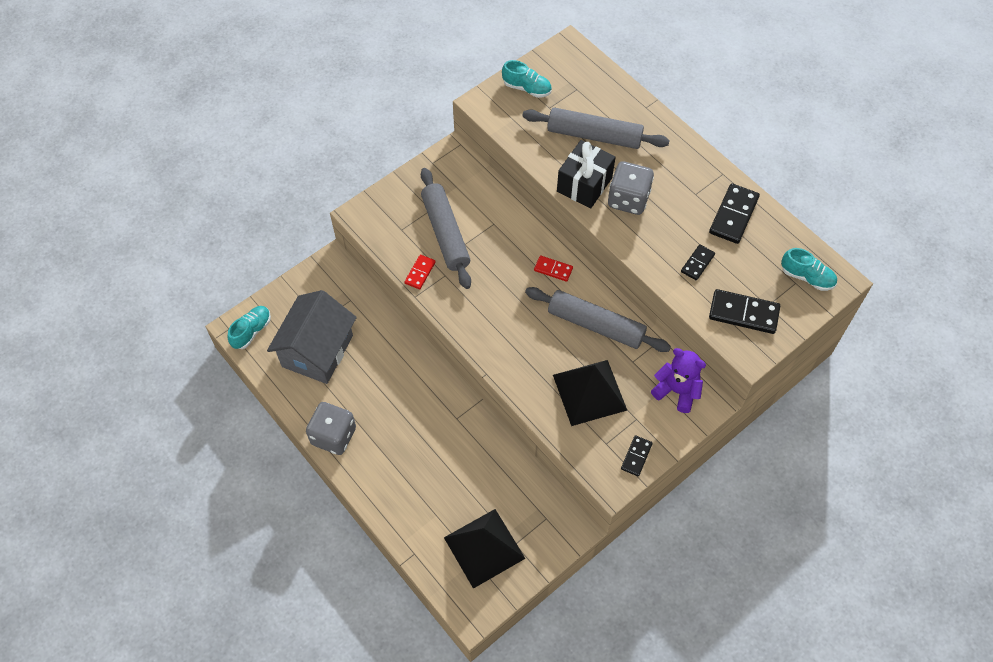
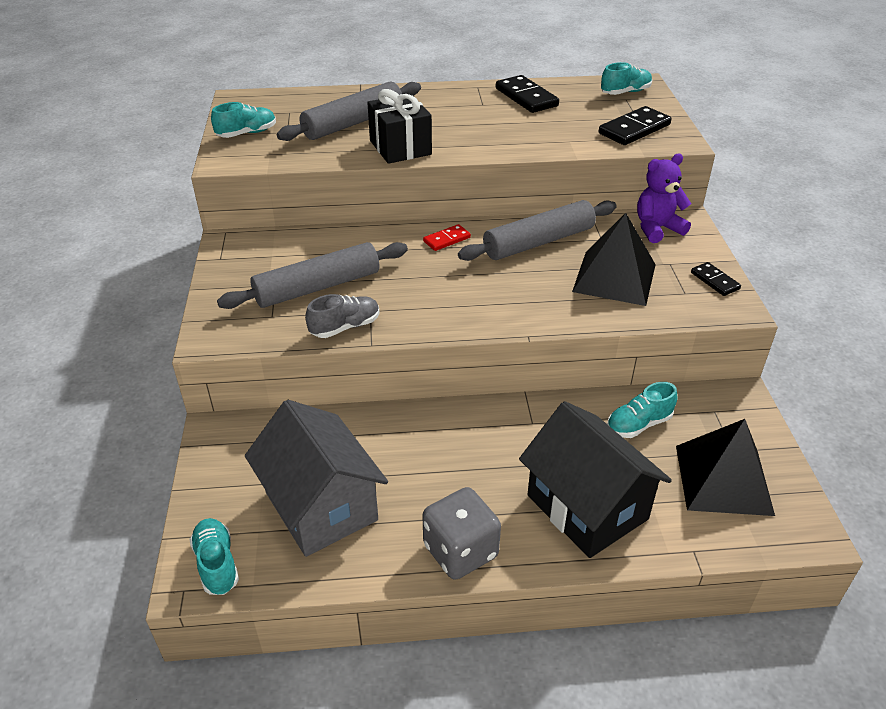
camera: 55 degrees left, 20 degrees down
red domino [404,255,436,289] -> grey shoe [305,294,380,338]
grey rolling pin [421,168,471,289] -> grey rolling pin turned 45 degrees counterclockwise [217,242,408,309]
grey dice [608,161,654,215] -> none
black domino [681,244,715,280] -> none
none -> black house [519,401,672,558]
none -> turquoise shoe [607,382,677,438]

